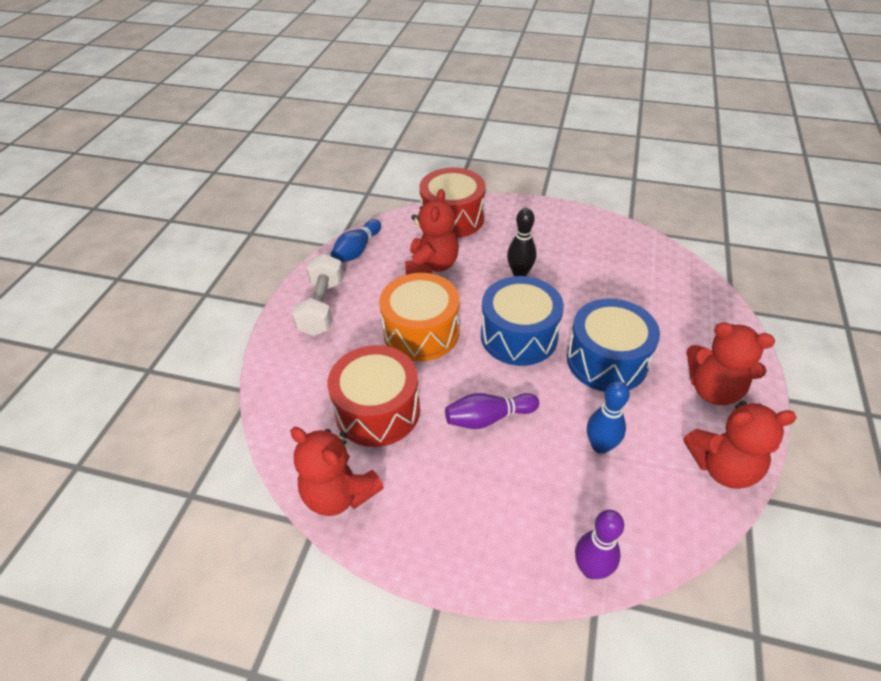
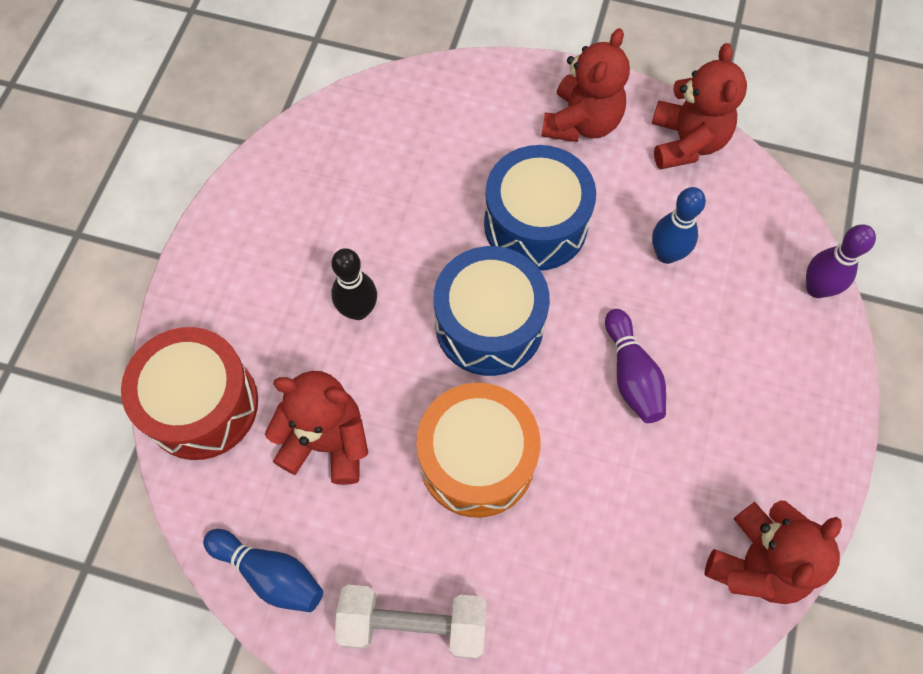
camera: 90 degrees left, 20 degrees up
red drum [327,345,420,447] -> none

